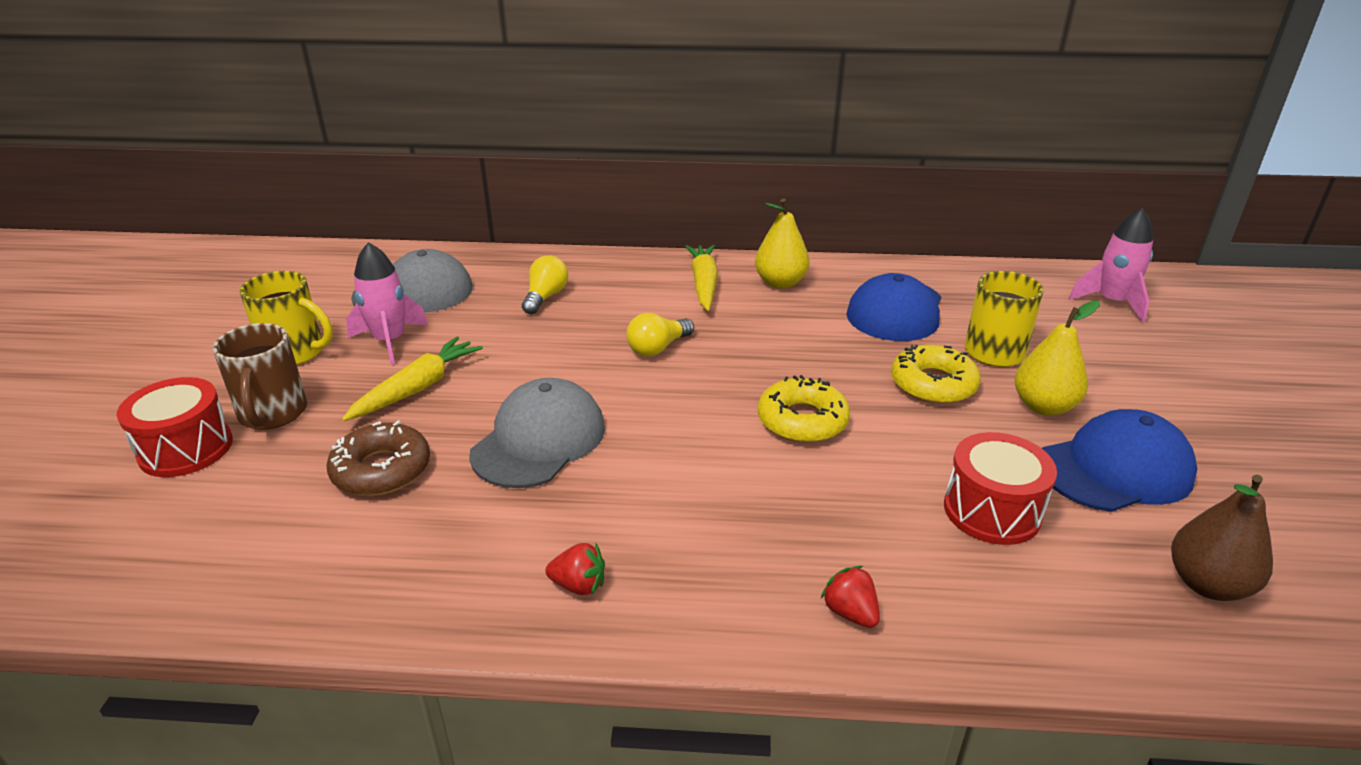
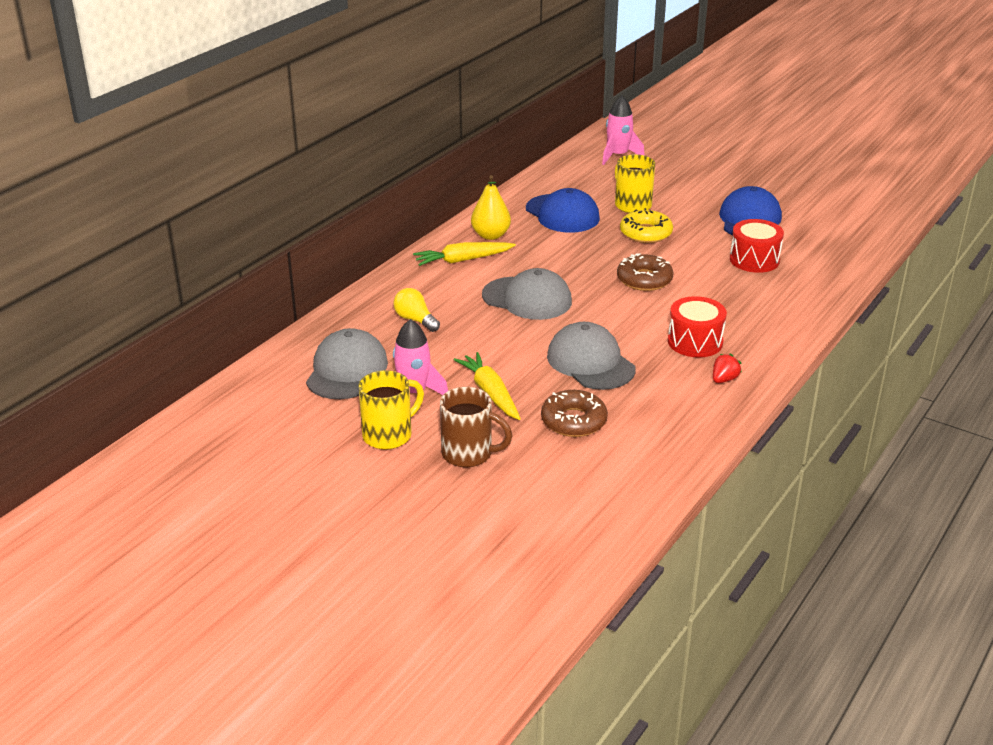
camera: 60 degrees left, 0 degrees up
red drum [117,377,233,477] -> red drum moved to [668,296,727,357]
yellow light bulb [626,313,694,357] -> grey cap [482,268,572,320]
yellow carrot [685,245,718,311] -> yellow carrot turned 45 degrees counterclockwise [413,242,516,266]
yellow donut [758,375,850,443] -> brown donut [617,253,674,291]
red strawberry [821,566,880,628] -> none
yellow pear [1015,301,1100,416] -> none
brown pear [1171,475,1273,601] -> none

